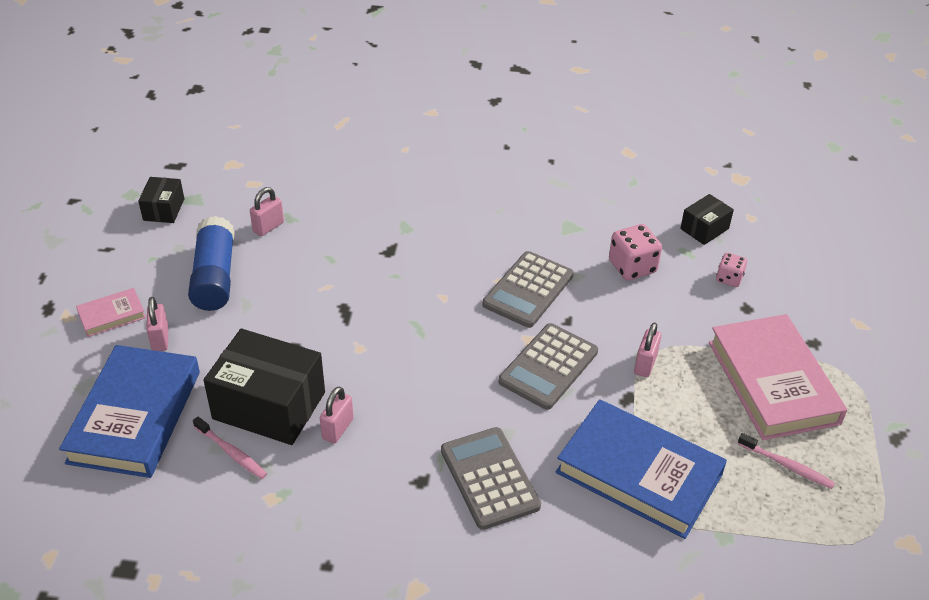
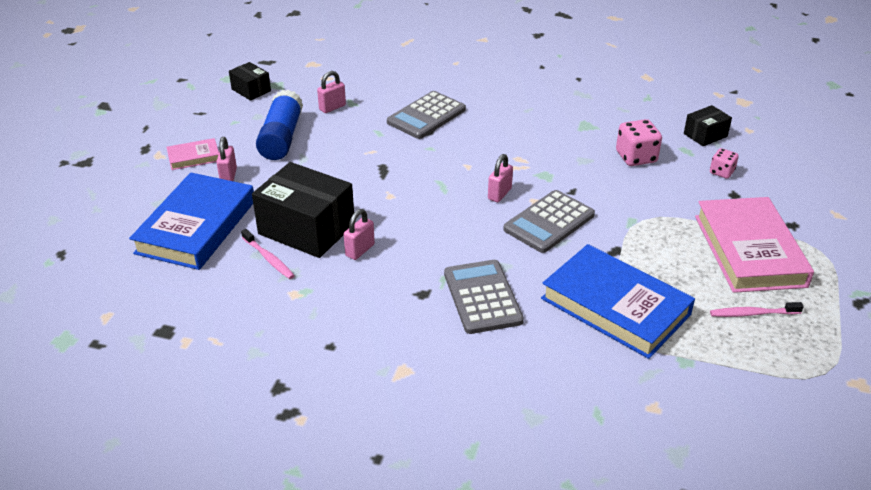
camera: 10 degrees right, 5 degrees down
black box [138,177,184,223] -> black box turned 60 degrees counterclockwise [229,62,271,101]
grey calculator [482,251,574,328] -> grey calculator moved to [387,91,466,139]
pink padlock [634,322,661,377] -> pink padlock moved to [488,154,513,202]
pink toothbrush [738,433,835,489] -> pink toothbrush turned 135 degrees clockwise [710,302,804,317]

